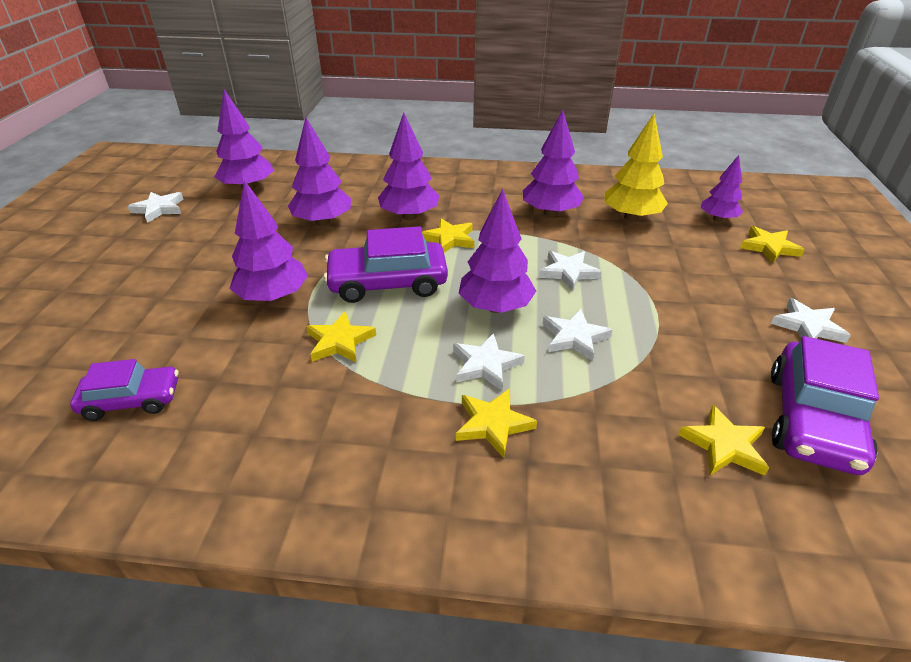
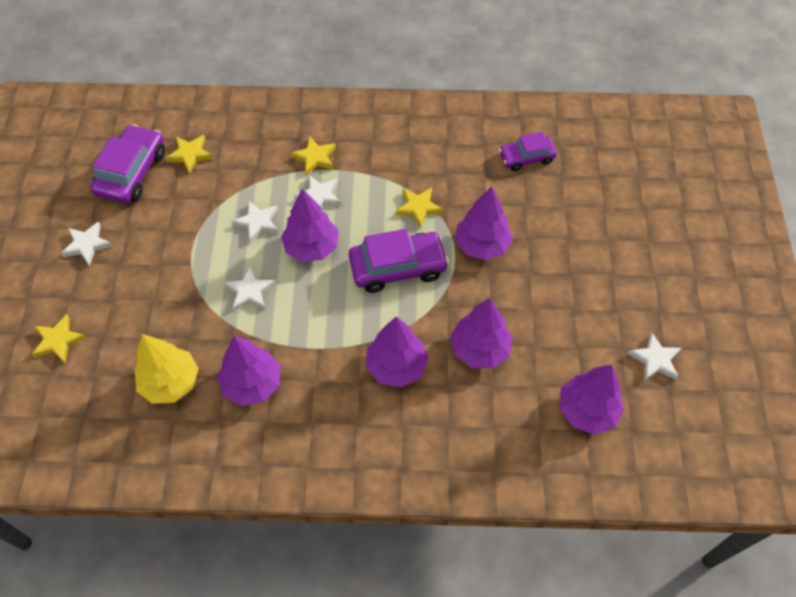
camera: 175 degrees right, 20 degrees up
yellow star [422,218,474,252] -> none
purple tree [701,155,743,222] -> none

